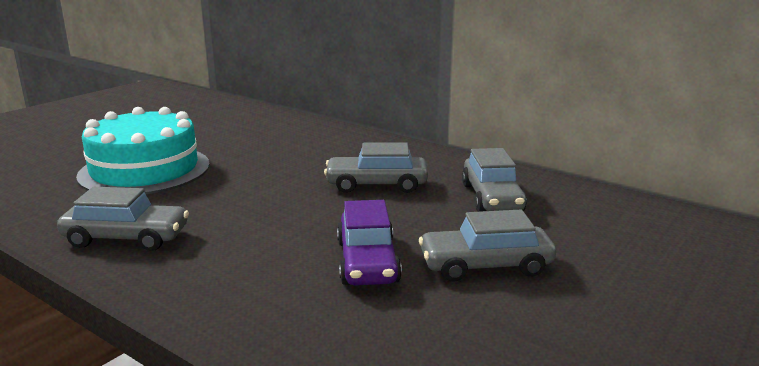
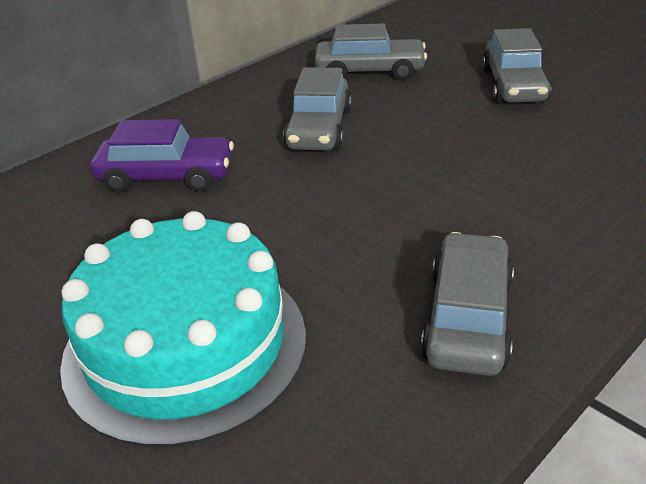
camera: 80 degrees left, 15 degrees up
purple car [337,200,402,285] -> purple car moved to [90,119,234,192]

